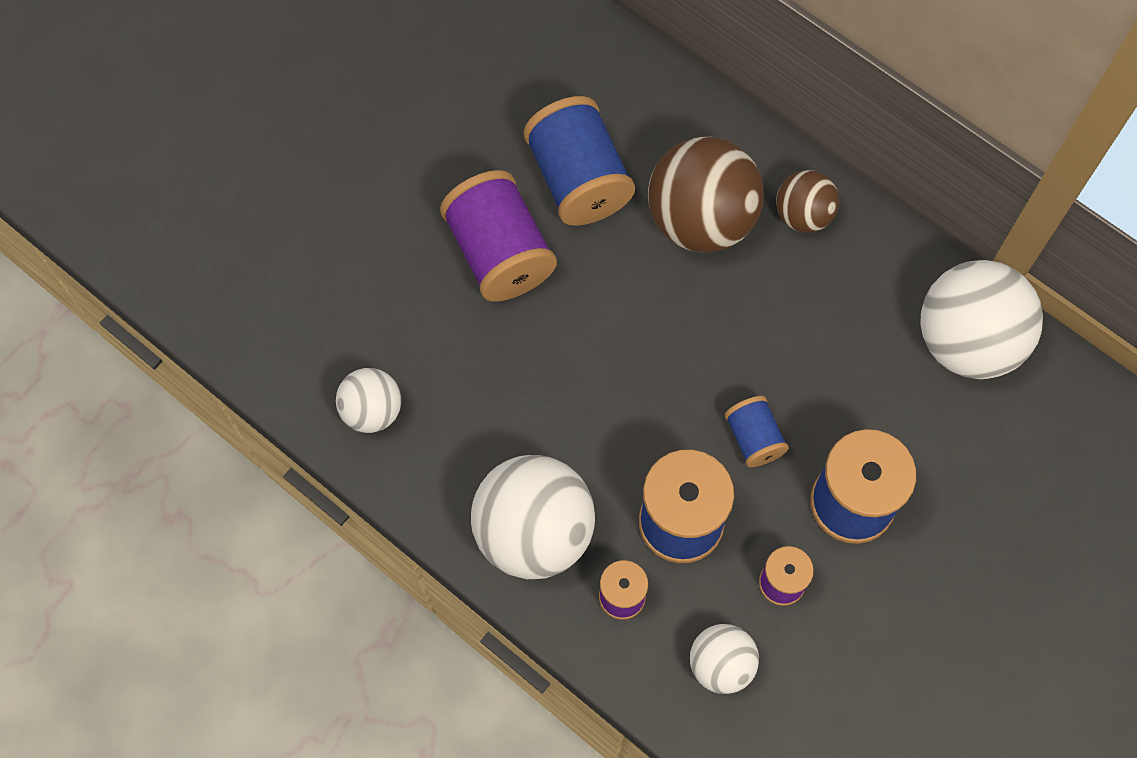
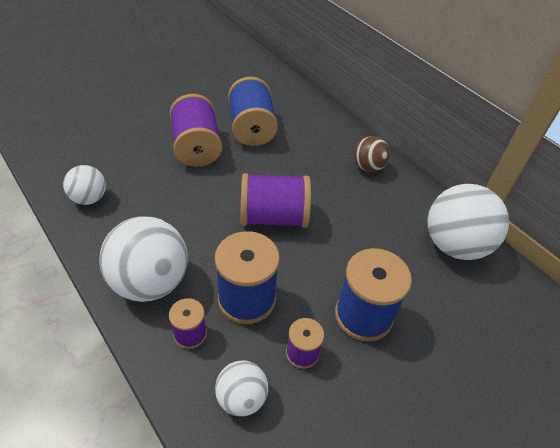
camera: 10 degrees right, 20 degrees down
brown ball [648,137,764,253] -> none
blue spool [724,396,789,467] -> none
none -> purple spool [241,173,311,228]

